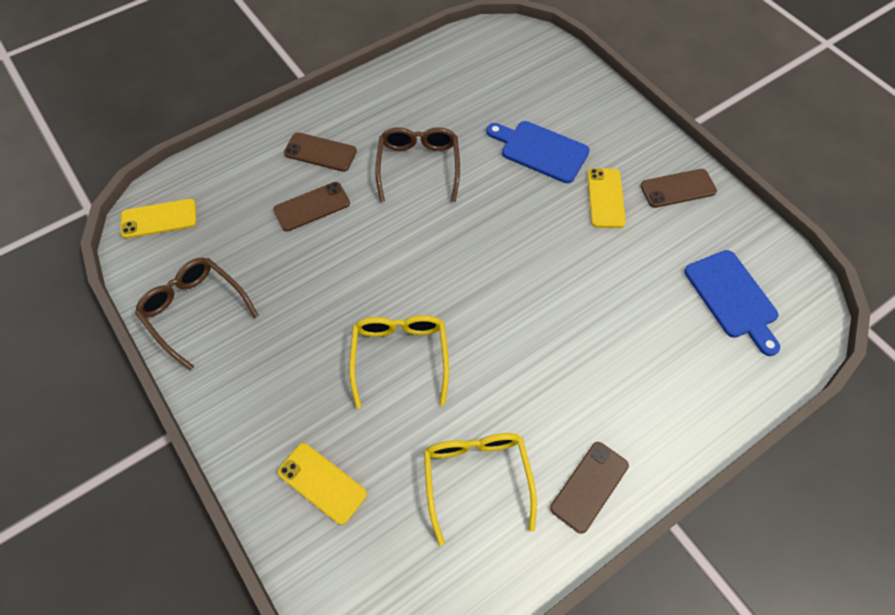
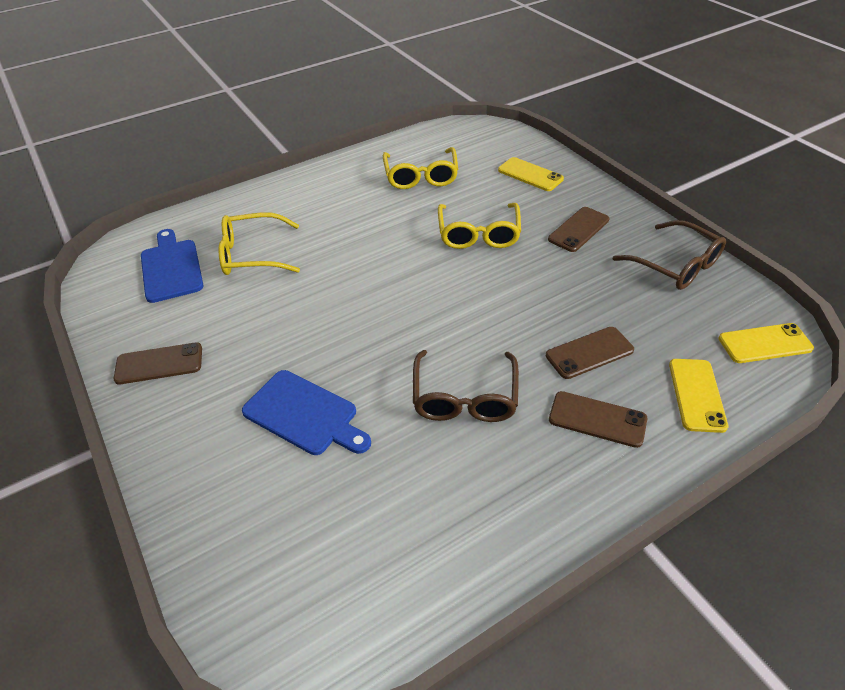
camera: 175 degrees left, 15 degrees down
brown phone [550,442,629,534] -> brown phone moved to [548,207,609,252]
yellow phone [587,168,626,228] -> yellow phone moved to [669,359,728,433]
none -> yellow glasses [218,212,300,275]

